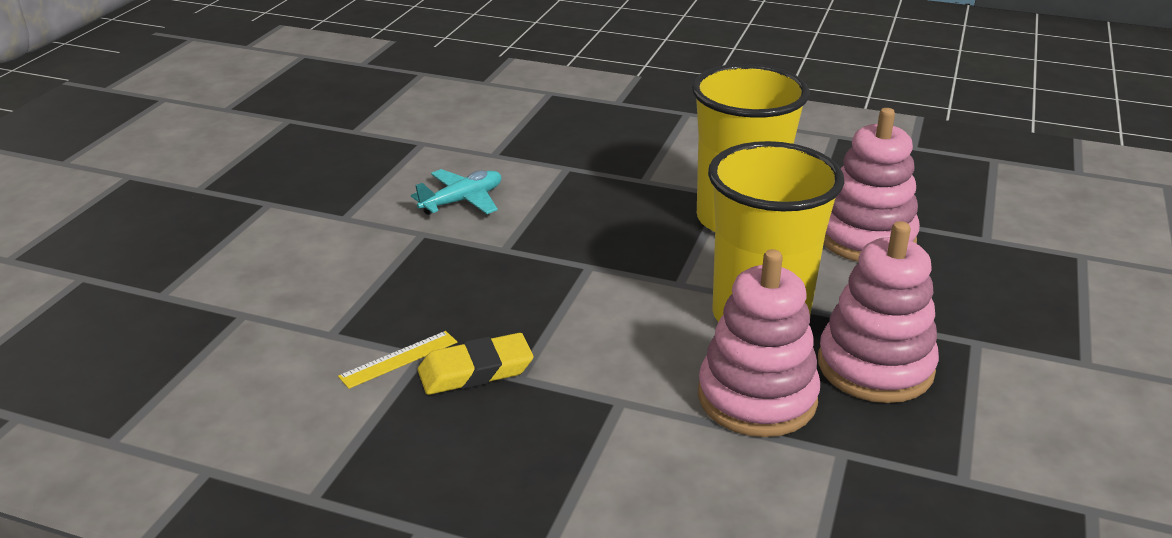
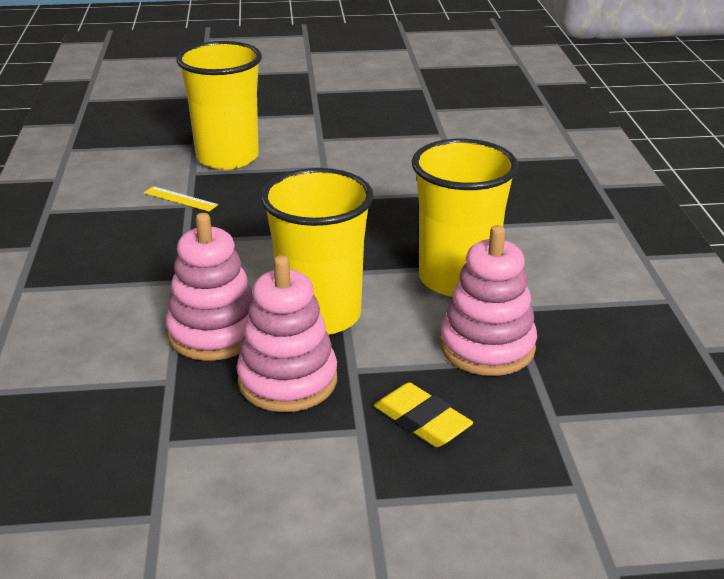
camera: 65 degrees right, 0 degrees up
turquoise plane [411,169,501,215] -> none
yellow eraser [418,333,534,395] -> yellow eraser moved to [374,383,473,447]
none -> yellow cup [176,41,262,170]

